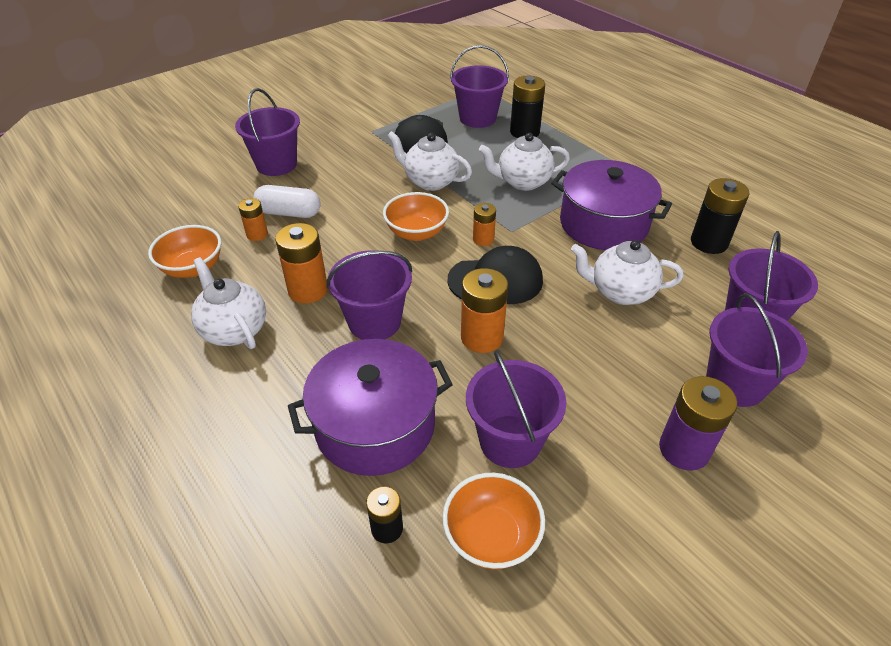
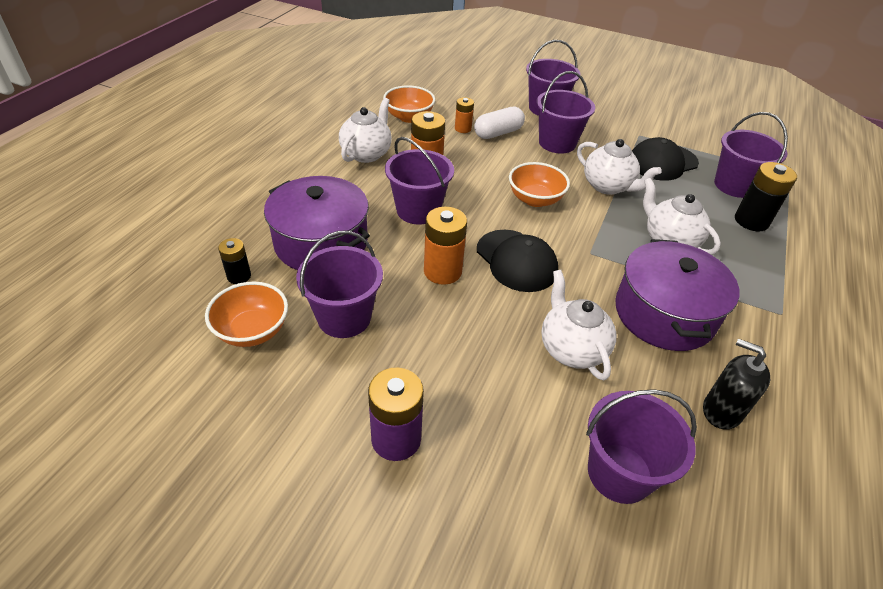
camera: 60 degrees right, 0 degrees up
white capsule [253,185,321,218] -> white capsule turned 75 degrees clockwise [474,107,525,139]
white teapot [387,131,472,191] -> white teapot turned 135 degrees clockwise [577,139,662,195]
orange battery [473,203,496,246] -> none
black battery [691,178,749,254] -> black soap dispenser [703,339,770,430]
purple bucket [706,293,808,407] -> purple bucket moved to [536,71,595,154]

